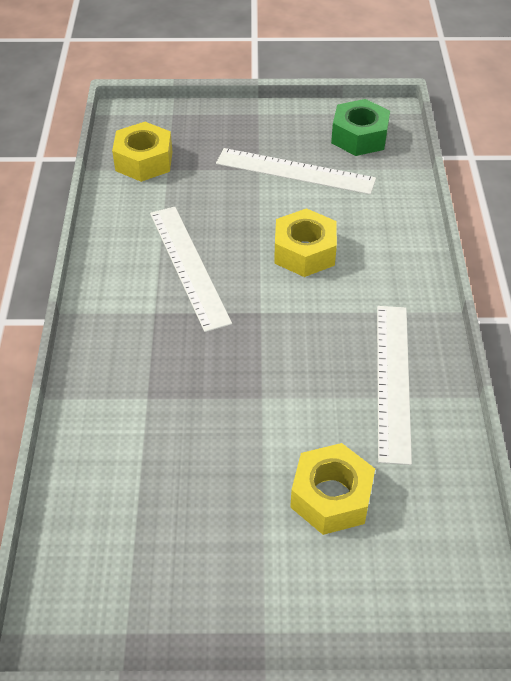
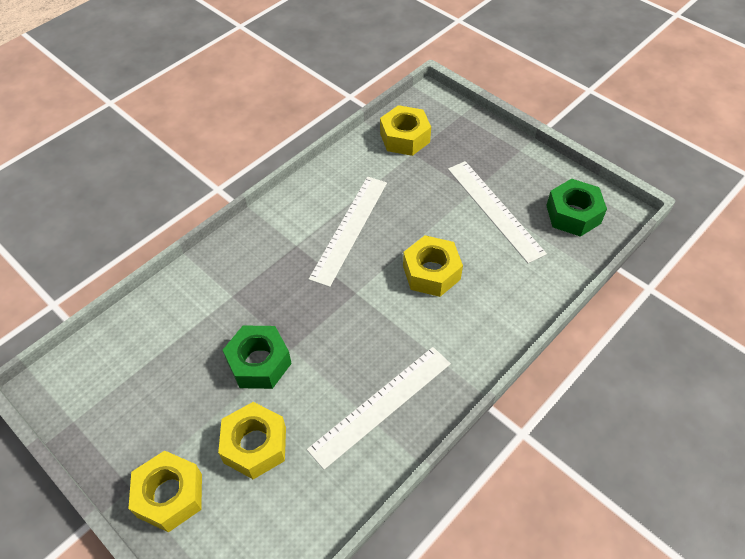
camera: 45 degrees right, 5 degrees up
none -> yellow nut [128,450,202,532]
none -> green nut [223,326,292,389]

